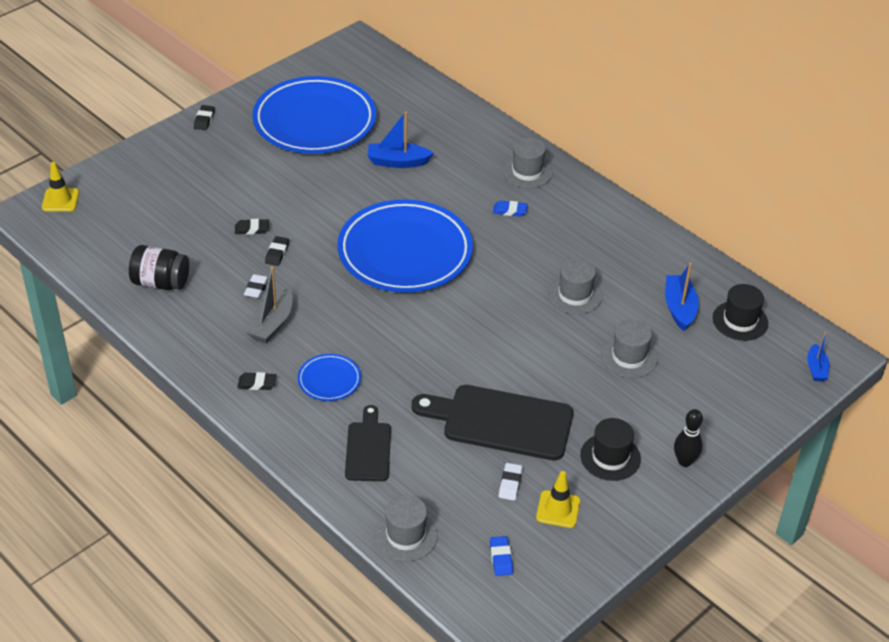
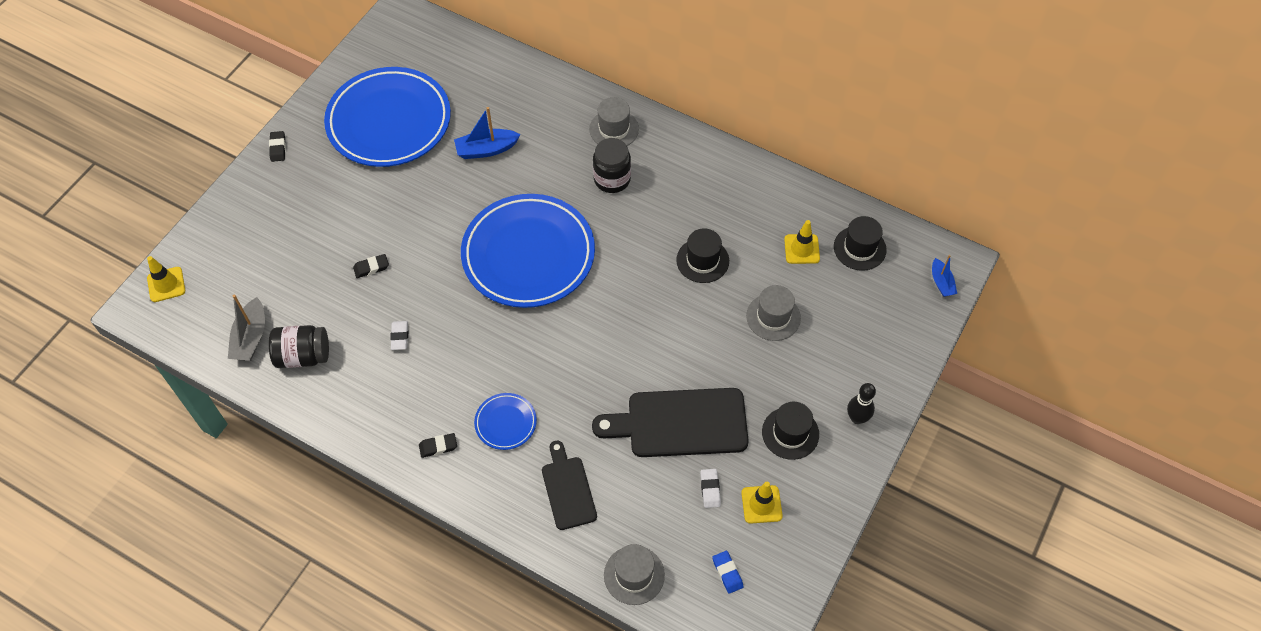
camera: 15 degrees left, 15 degrees up
grey boat [246,267,293,343] -> grey boat moved to [228,295,265,361]
black eraser [265,236,289,266] -> none
blue eraser [493,201,528,217] -> black jar [593,138,631,193]
grey hat [548,258,603,314] -> black hat [676,228,729,283]
blue boat [665,263,699,331] -> yellow traffic cone [784,220,820,264]

